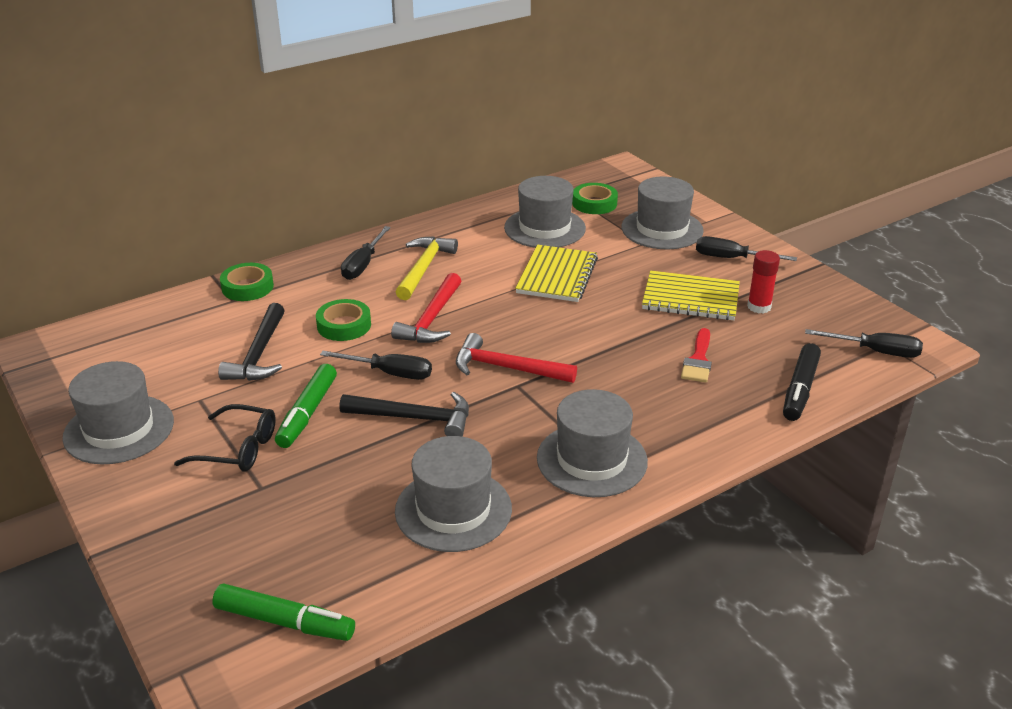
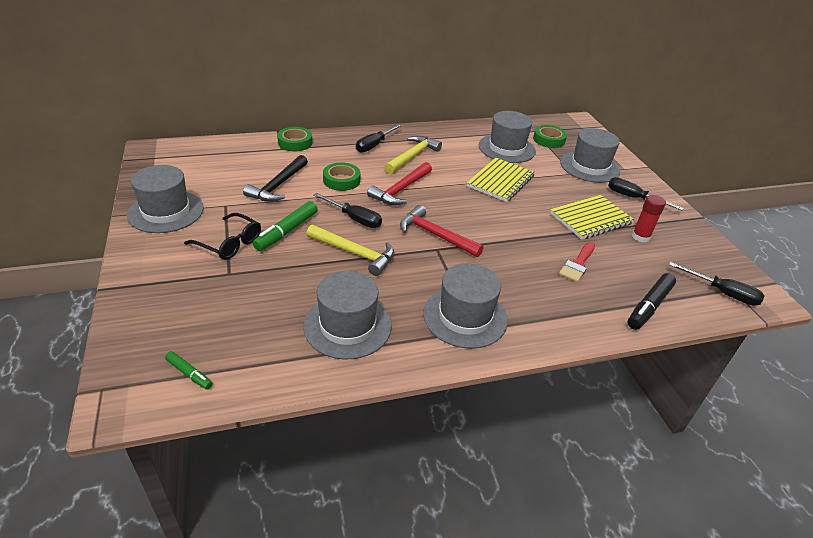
camera: 15 degrees right, 5 degrees up
green marker [212,584,355,641] -> green marker [165,351,213,389], size x0.56
black hammer [339,392,469,436] -> yellow hammer [307,224,394,276]
yellow notebook [642,270,740,320] -> yellow notebook turned 60 degrees counterclockwise [550,195,634,240]

